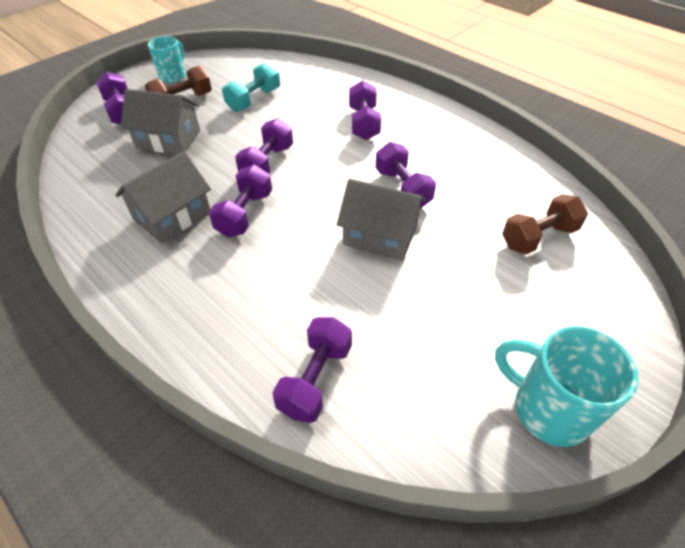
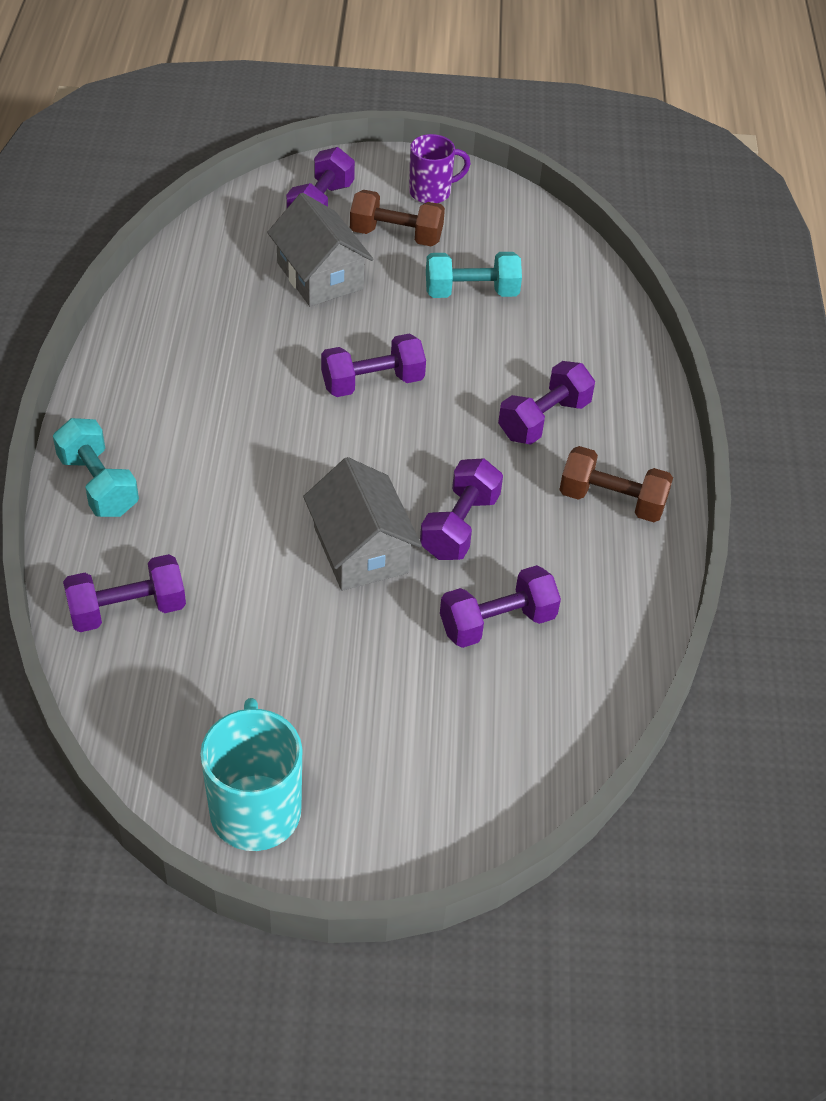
camera: 45 degrees right, 0 degrees up
grey house [116,151,211,243] -> none
turquoise mug [148,36,186,83] -> purple mug [409,134,471,203]
purple dumbbell [209,165,272,237] -> purple dumbbell moved to [440,565,561,648]
brown dumbbell [502,194,588,255] -> brown dumbbell moved to [560,446,673,522]
none -> turquoise dumbbell [53,418,139,517]

